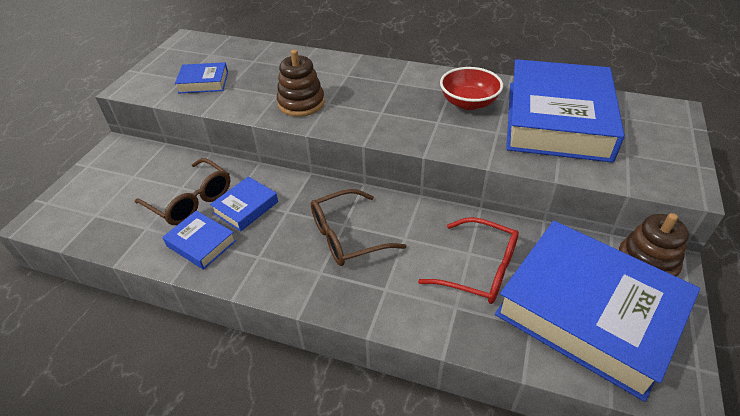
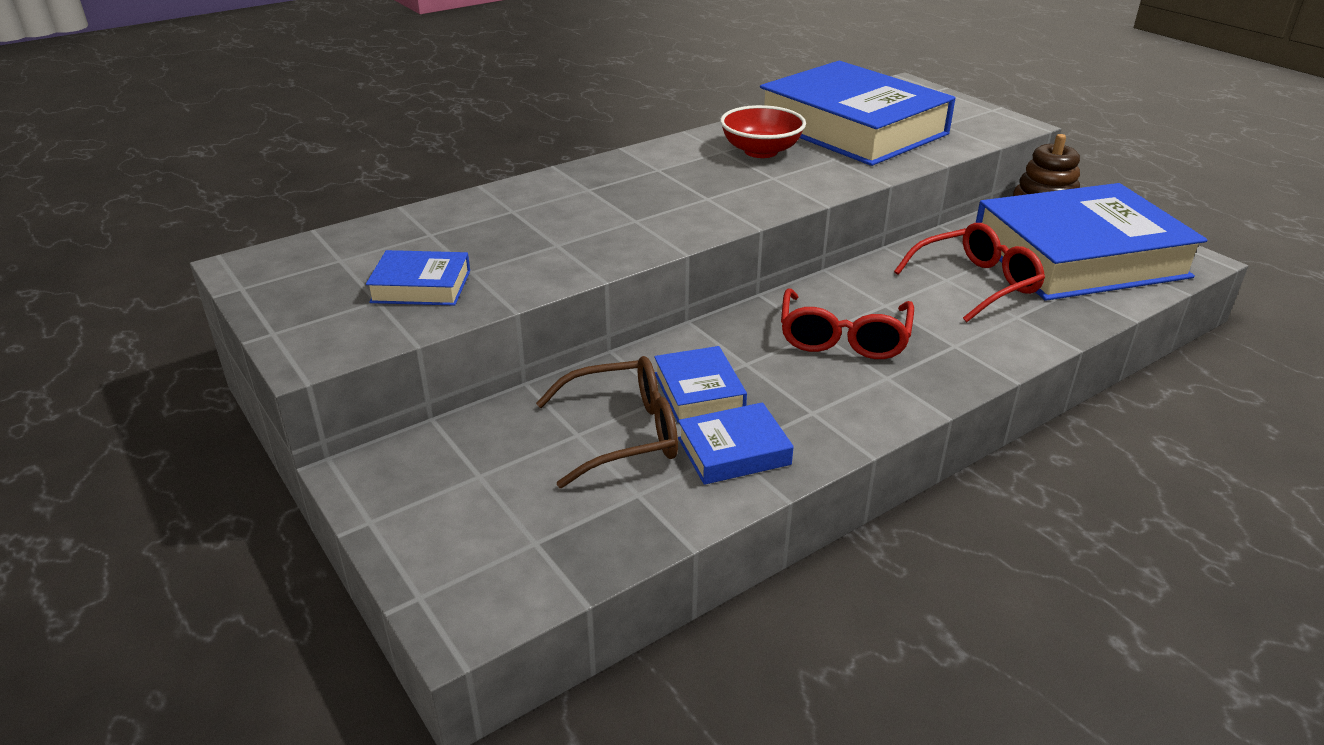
camera: 55 degrees left, 10 degrees down
blue book [175,62,228,94] -> blue book turned 60 degrees clockwise [366,250,470,306]
brown stacking toy [277,50,325,117] -> none
brown glasses [311,189,407,266] -> red glasses [781,288,914,359]

